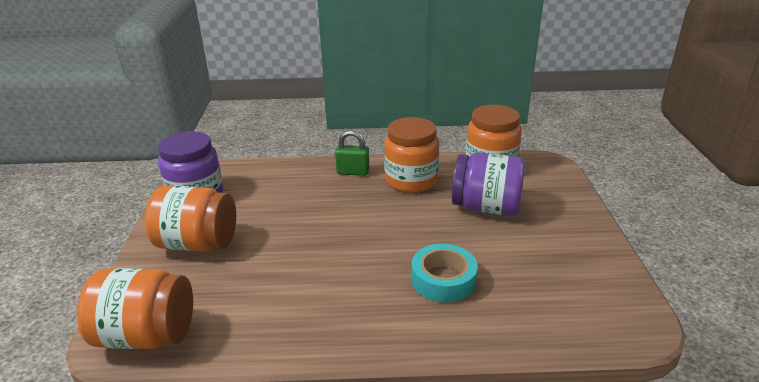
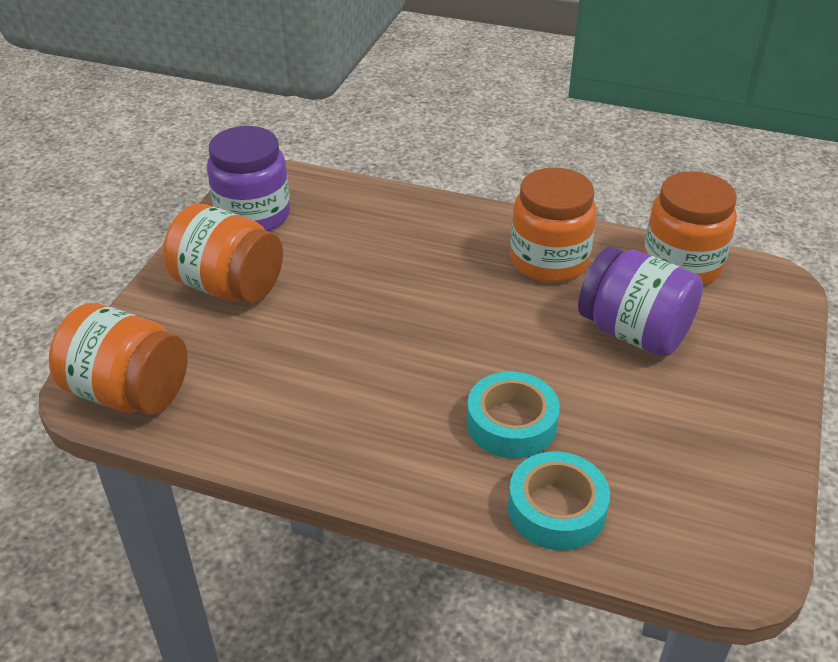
camera: 20 degrees right, 10 degrees up
green padlock [335,130,369,176] -> none
none -> turquoise tape [508,451,610,550]

